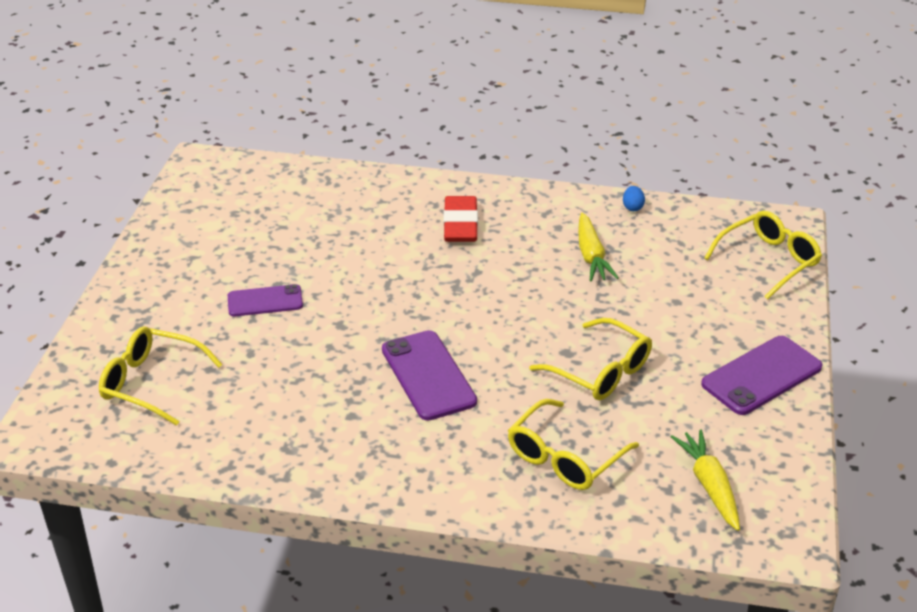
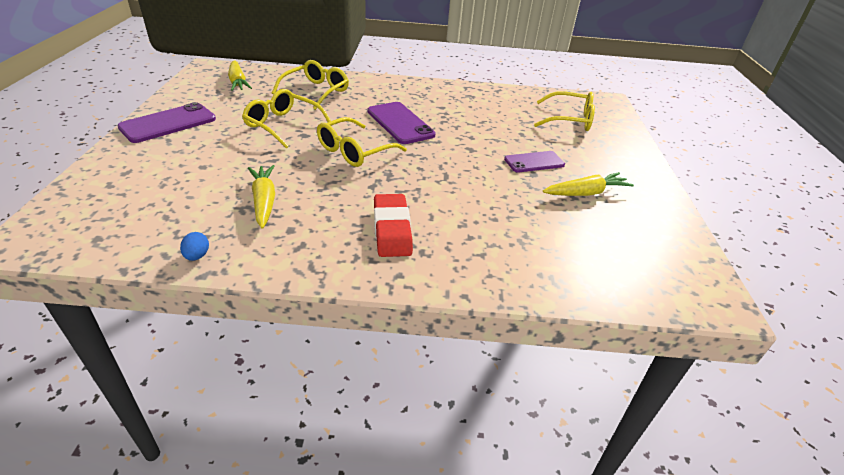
camera: 170 degrees right, 0 degrees up
yellow glasses [704,211,822,300] -> yellow glasses moved to [317,117,407,167]
none -> yellow carrot [543,172,634,196]

